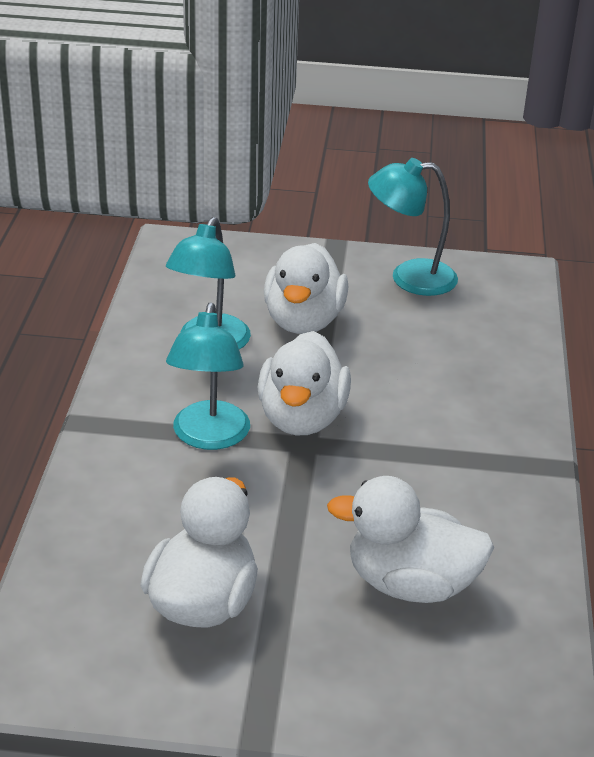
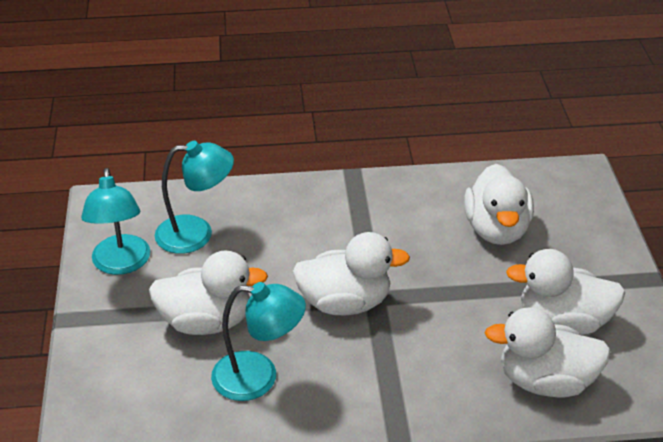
camera: 100 degrees left, 5 degrees up
turquoise lamp [166,302,250,450] -> turquoise lamp moved to [155,141,234,254]
none -> white duck [485,307,611,397]

